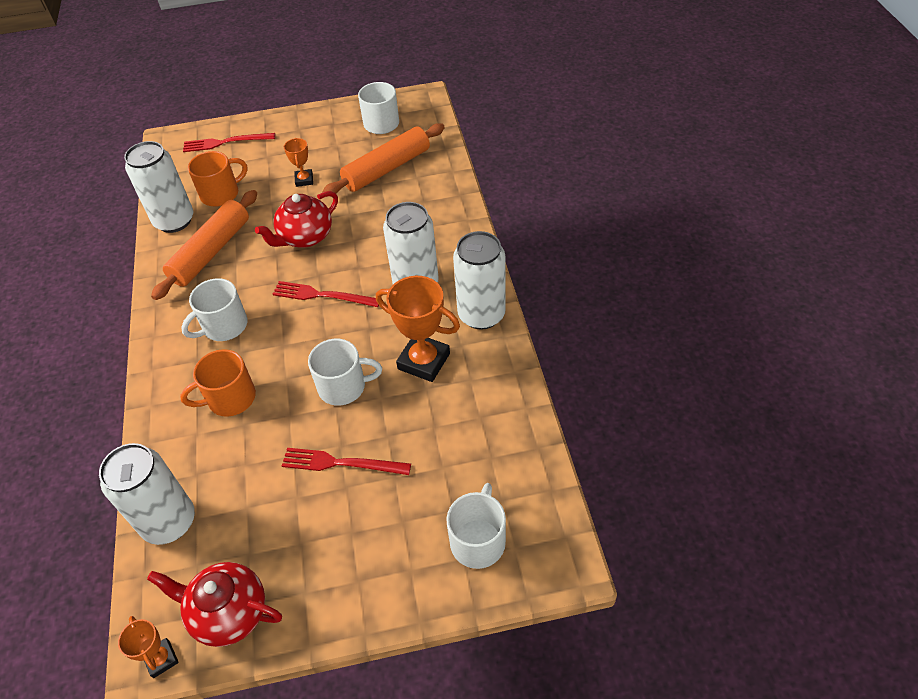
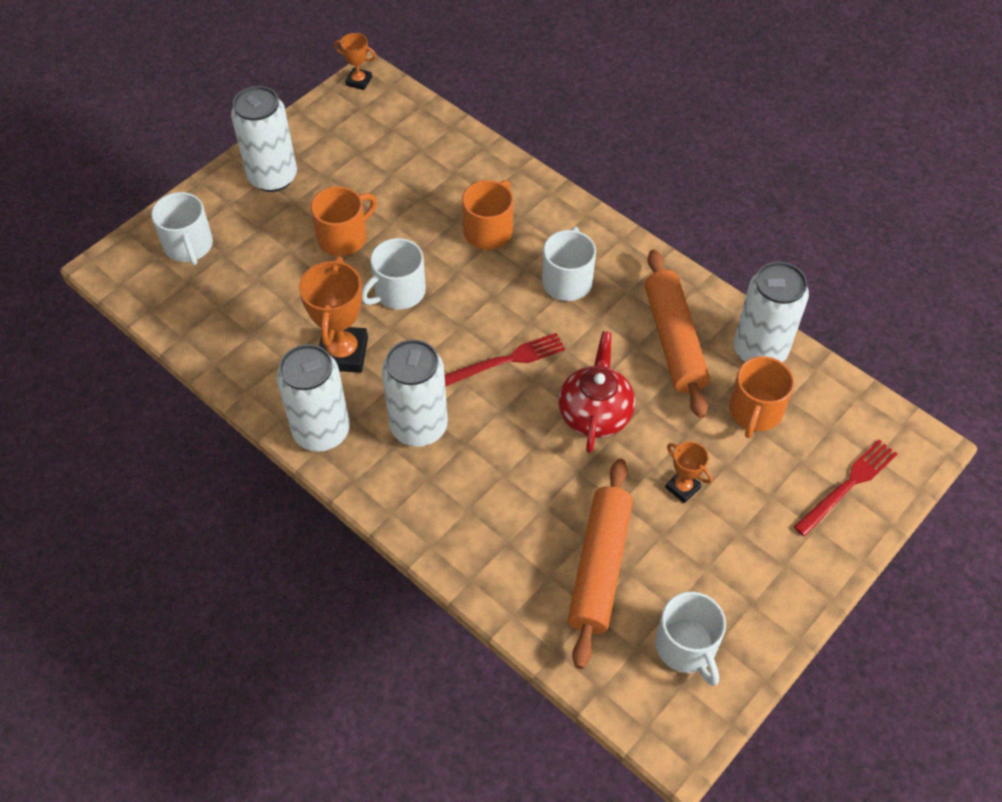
camera: 140 degrees right, 5 degrees up
white can [99,443,195,545] -> white can moved to [231,86,297,192]
red teapot [147,562,282,647] -> none
red fork [282,448,411,475] -> orange mug [311,186,377,256]
orange trophy [376,276,460,382] -> orange trophy turned 75 degrees counterclockwise [299,256,368,373]

